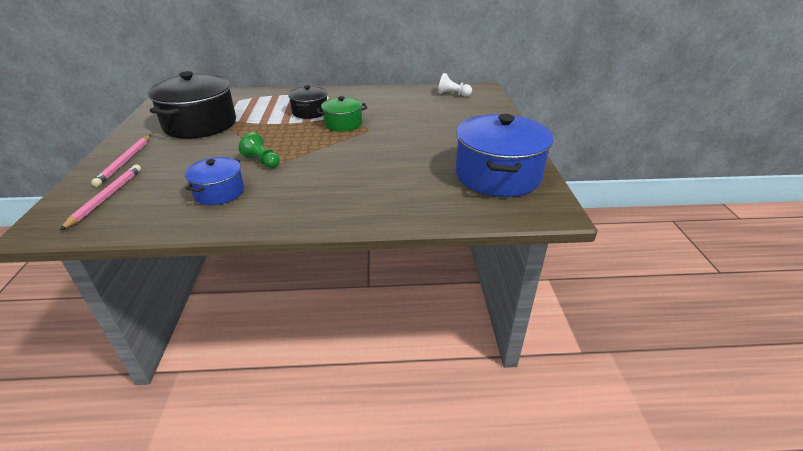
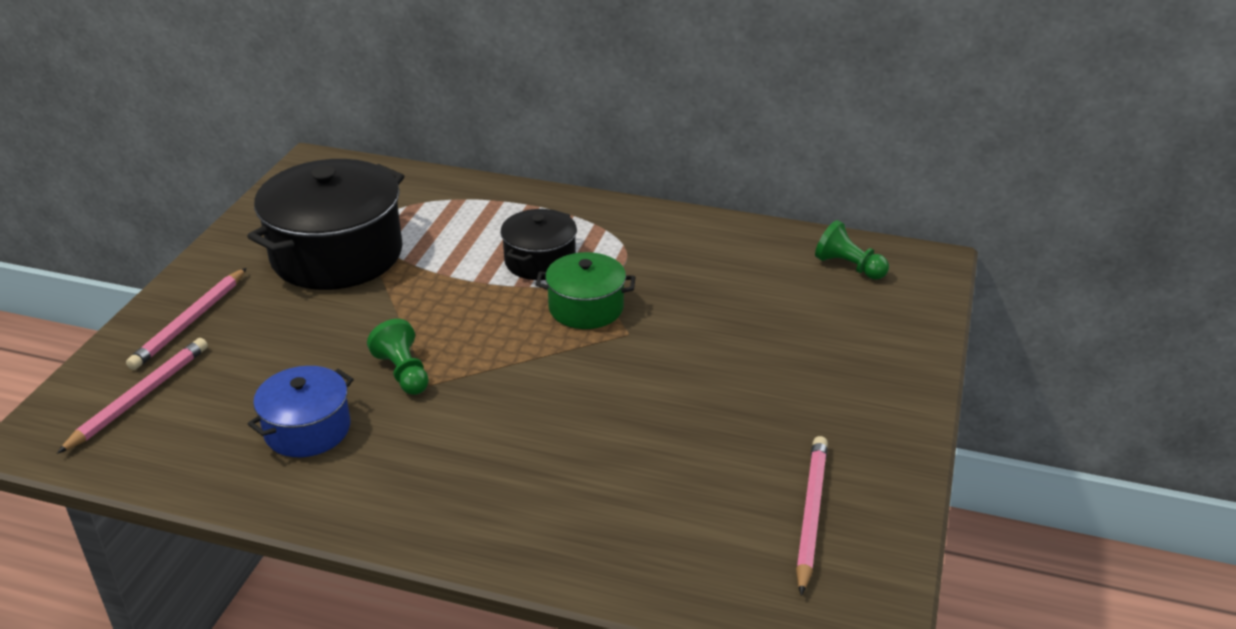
camera: 20 degrees right, 0 degrees up
white pawn [438,73,472,97] -> green pawn [815,220,889,280]
blue pot [456,114,553,197] -> pink pencil [796,436,828,596]

